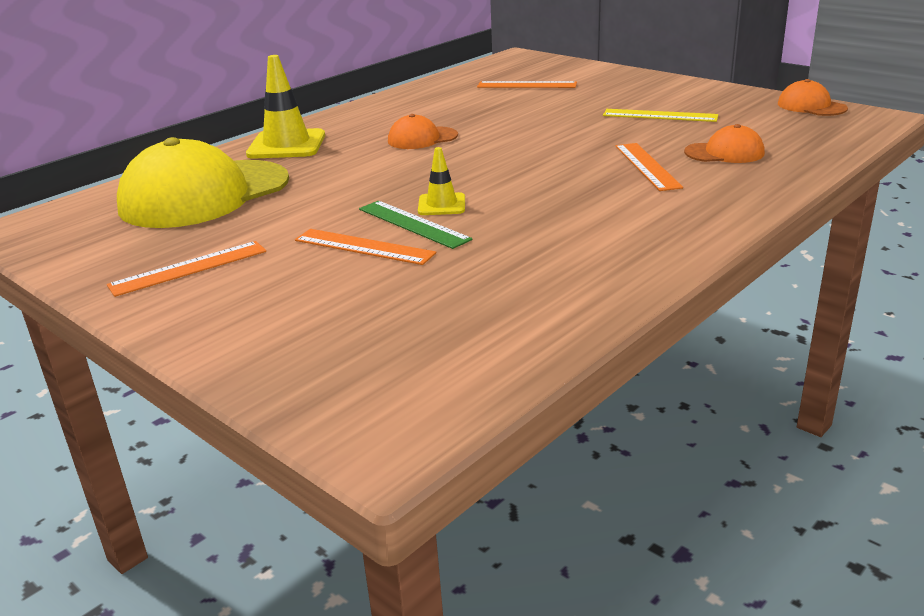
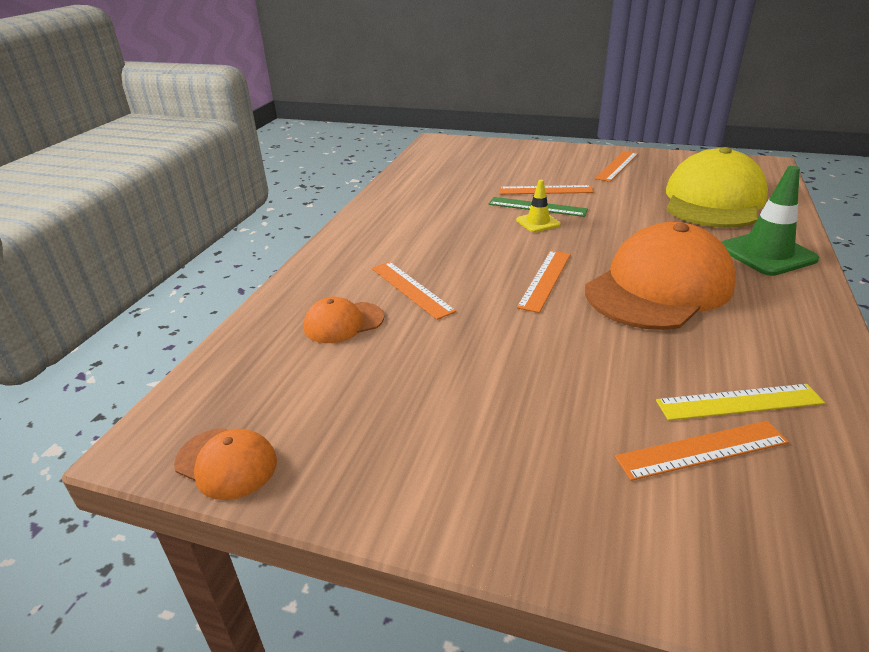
camera: 155 degrees right, 5 degrees up
yellow traffic cone [246,55,325,159] -> green traffic cone [722,166,819,276]
orange cap [388,114,458,149] -> orange cap [585,222,736,330], size x2.15
yellow ruler [603,109,719,122] -> yellow ruler moved to [656,384,825,421]
none -> orange ruler [517,250,571,313]

